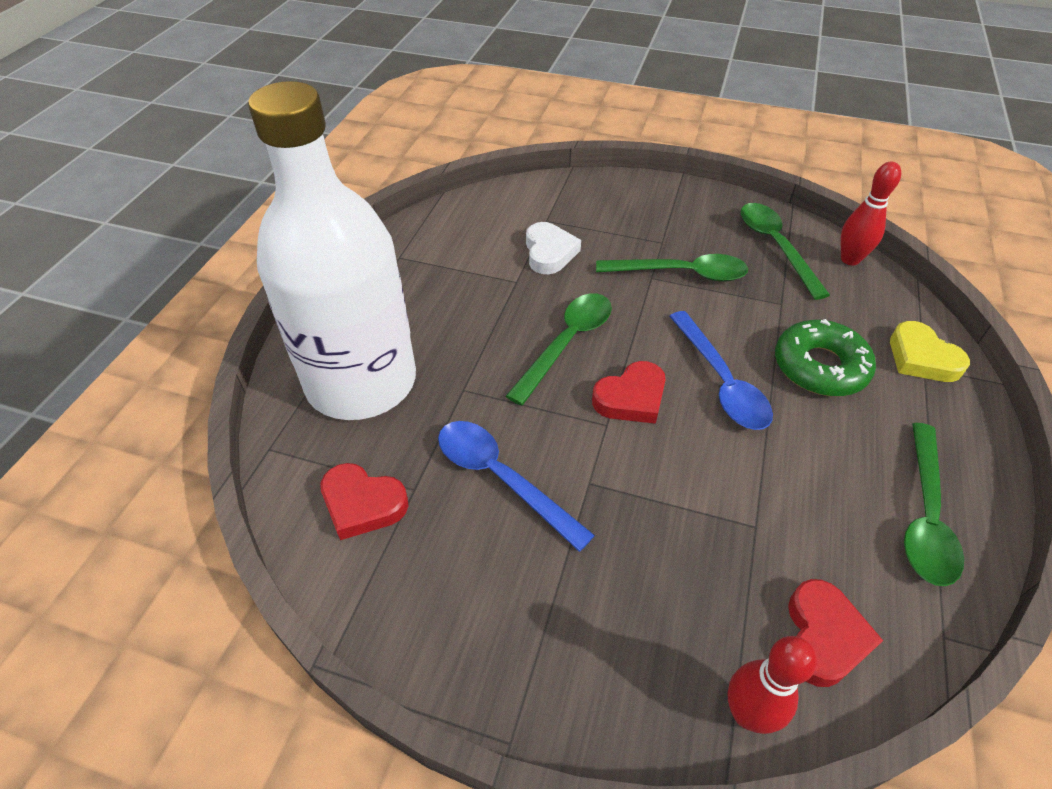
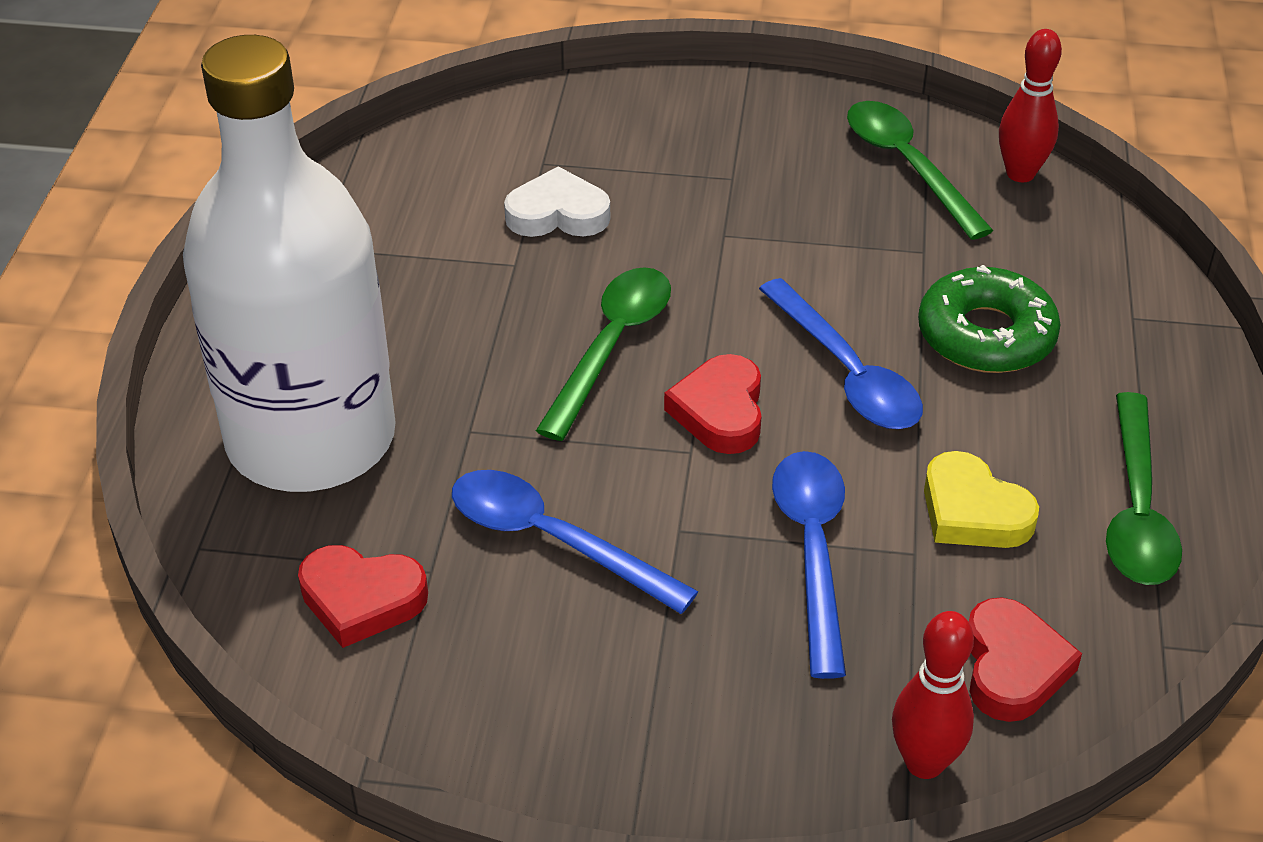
camera: 10 degrees left, 5 degrees down
white heart [526,222,581,274] -> white heart turned 75 degrees counterclockwise [504,166,610,237]
red heart [592,361,666,424] -> red heart turned 135 degrees clockwise [664,354,762,454]
green spoon [596,254,748,282] -> none
yellow heart [890,321,970,382] -> yellow heart moved to [924,451,1039,548]
none -> blue spoon [772,451,846,679]

